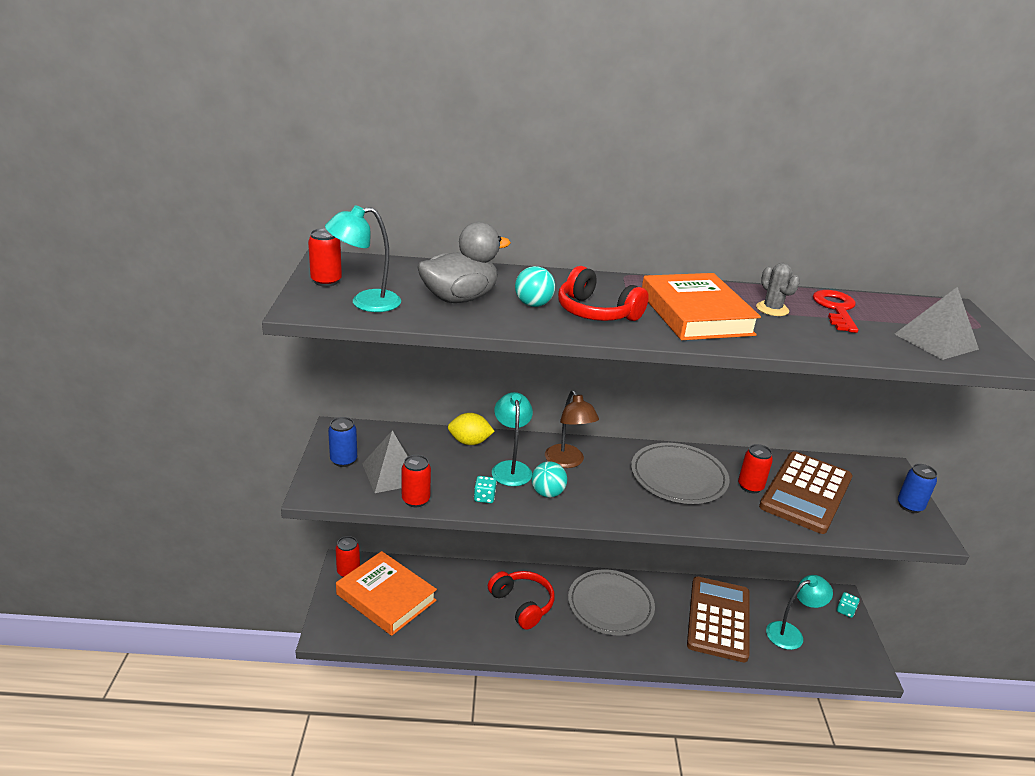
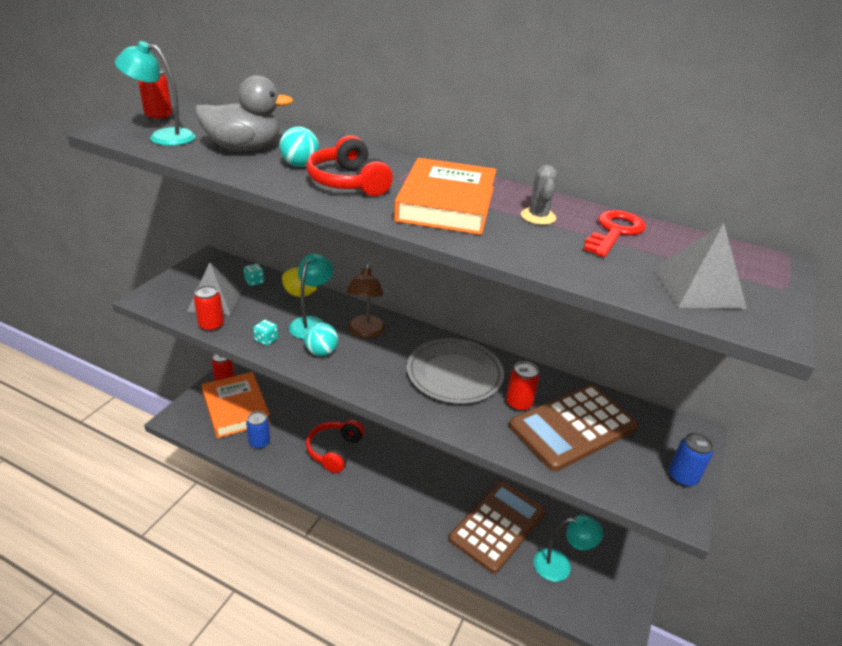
camera: 25 degrees right, 5 degrees up
blue can [328,417,357,467] -> blue can moved to [246,411,270,449]
red headphones [488,571,555,630] -> red headphones turned 150 degrees counterclockwise [306,420,364,473]
grey plate [568,569,655,635] -> none
turquoise dice [837,592,859,618] -> turquoise dice moved to [244,264,264,286]

